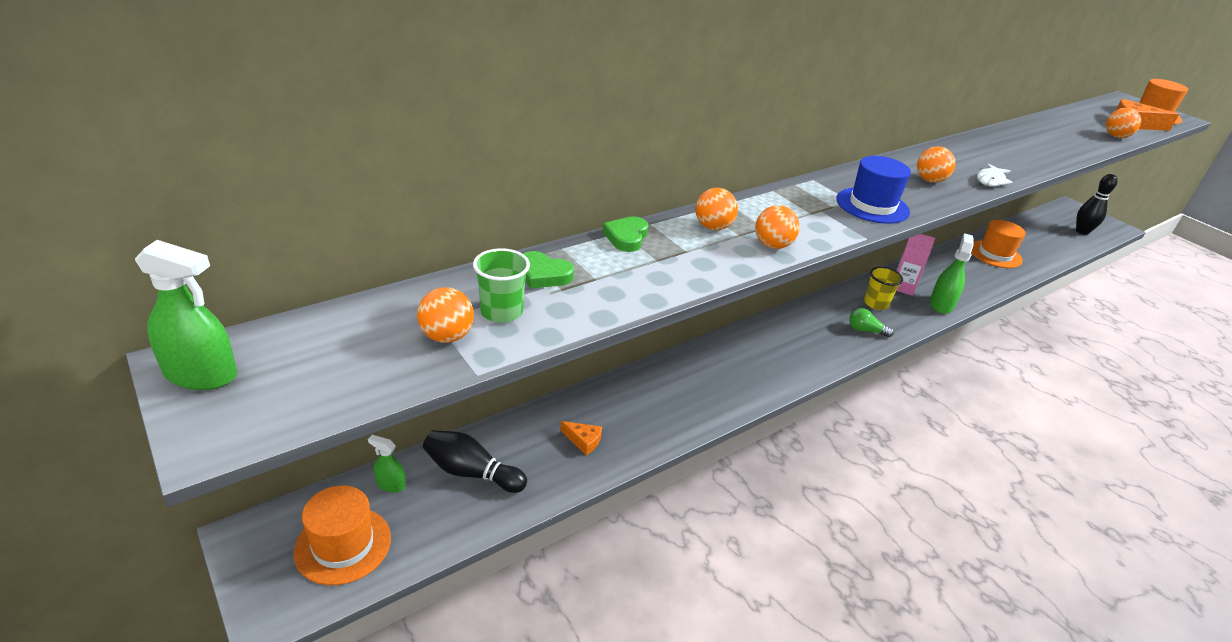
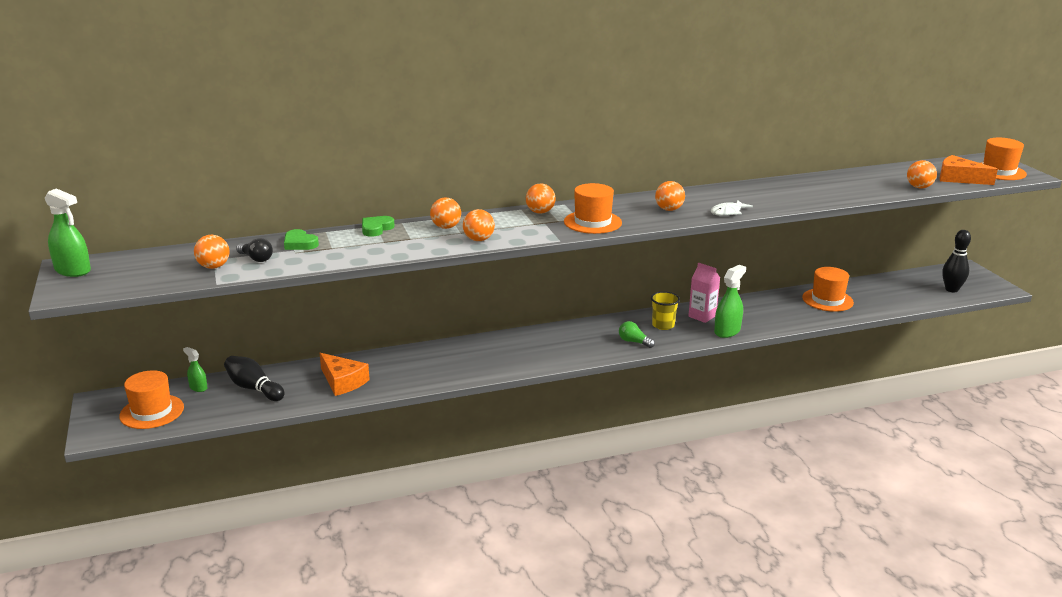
camera: 20 degrees right, 10 degrees down
green cup [473,248,530,323] -> black light bulb [236,238,273,262]
orange cheese [561,421,602,455] -> orange cheese [320,353,370,396], size x1.82
blue hat [836,156,911,224] -> orange hat [564,183,622,234]
none -> orange ball [526,184,556,214]

